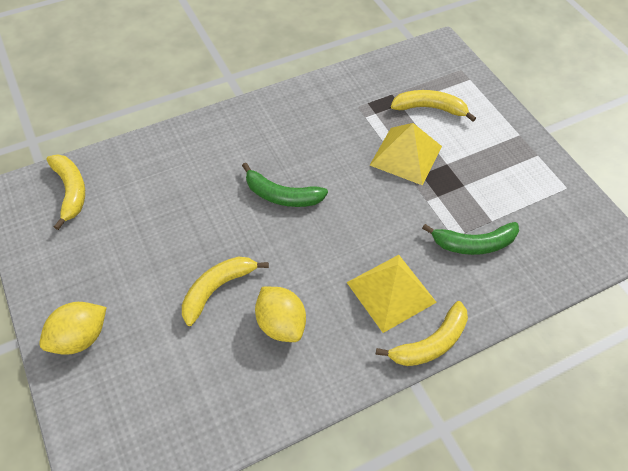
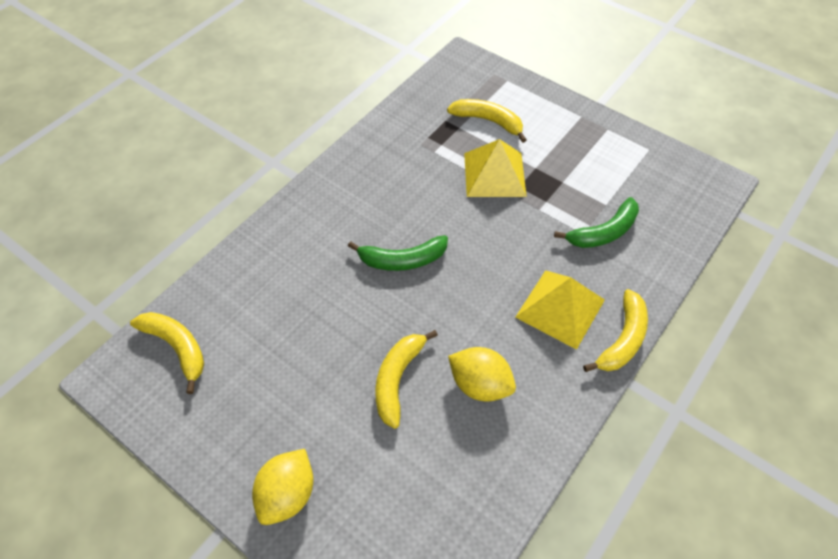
camera: 25 degrees left, 0 degrees up
yellow banana [391,90,476,122] -> yellow banana turned 45 degrees clockwise [447,99,527,143]

